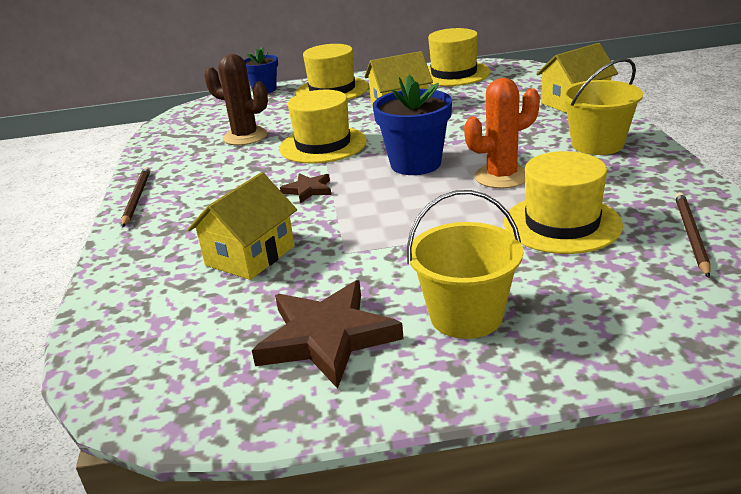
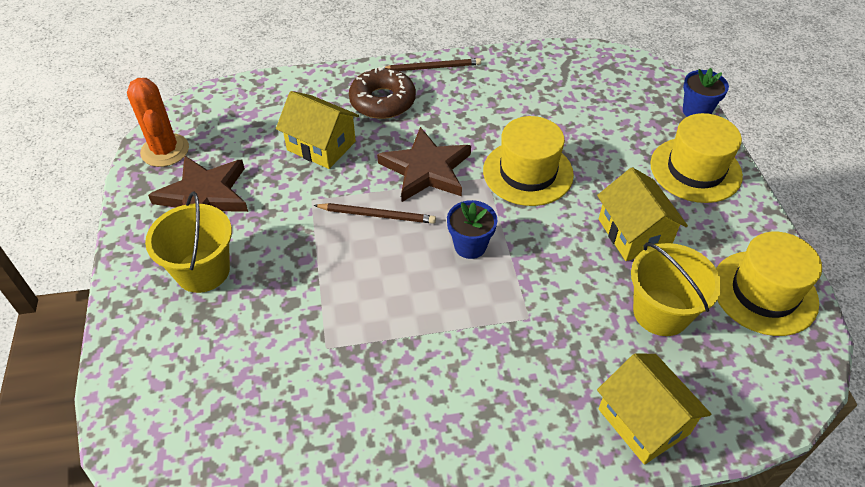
camera: 85 degrees right, 20 degrees up
brown cactus [204,54,268,145] -> none
brown star [280,173,331,203] -> brown star [377,127,471,202], size x1.99
blue flower pot [373,75,452,175] -> blue flower pot [447,200,497,259], size x0.62
orange cactus [464,78,540,189] -> orange cactus moved to [127,78,189,167]
yellow hat [504,151,623,254] -> none
yellow bucket [561,58,643,155] -> yellow bucket moved to [631,242,722,336]
brown pencil [675,192,711,278] -> brown pencil moved to [314,203,436,224]
none -> brown donut [349,66,416,119]

